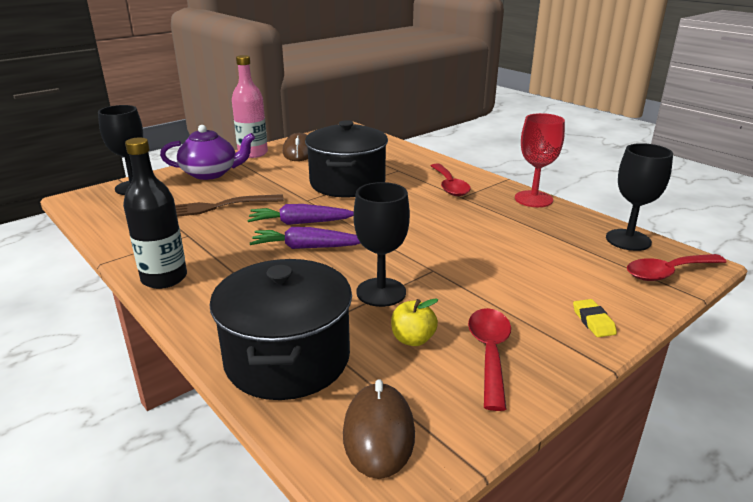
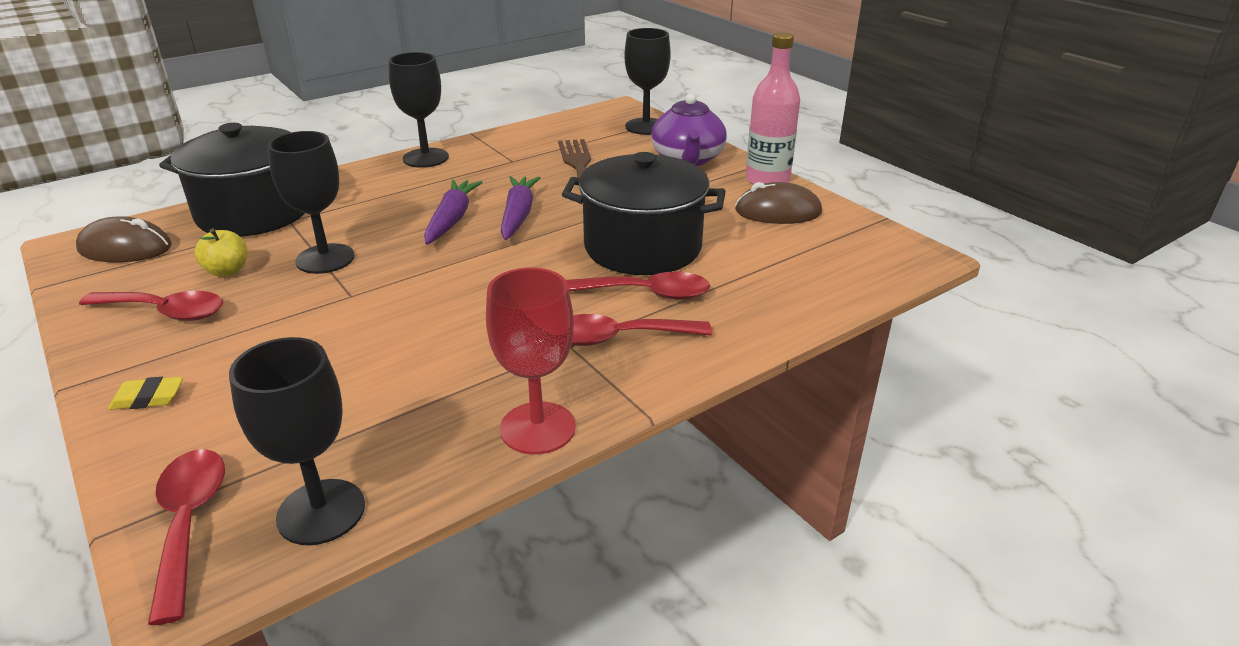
camera: 95 degrees right, 5 degrees up
black bottle [123,137,187,289] -> black goblet [388,52,449,168]
none -> red spoon [566,272,710,300]

